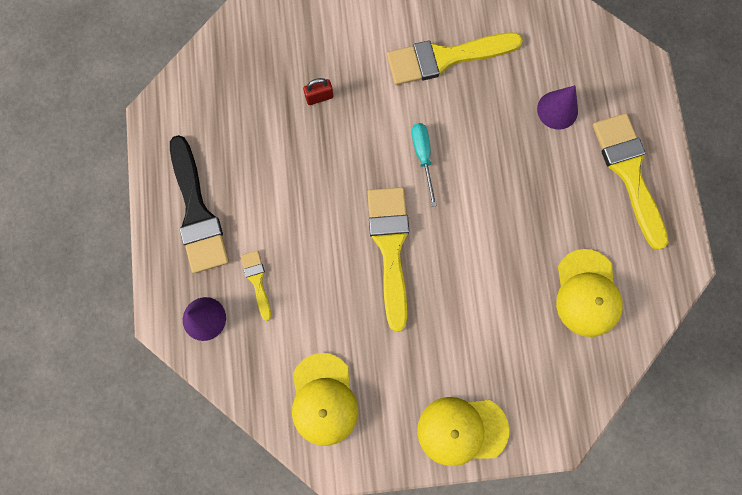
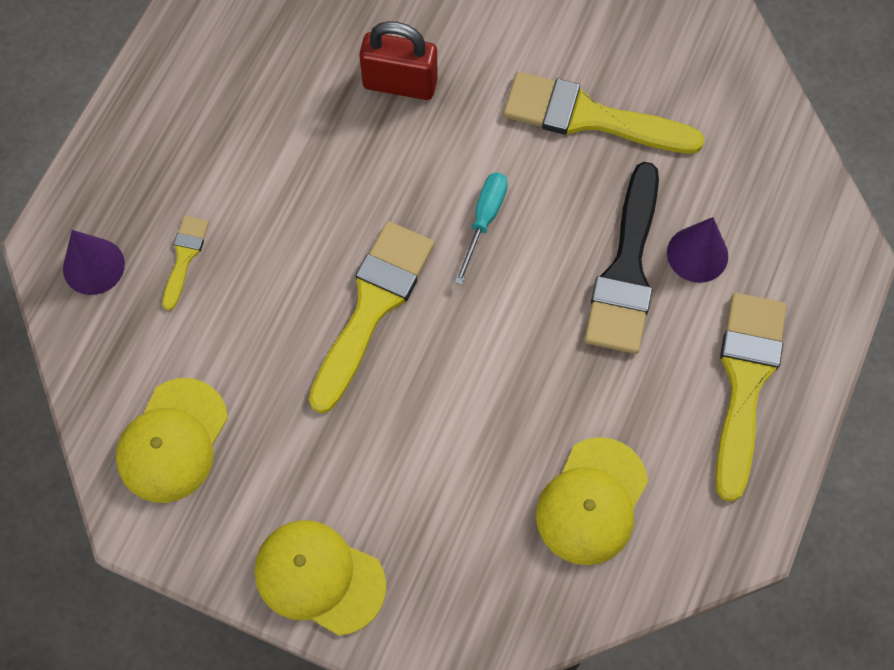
camera: 30 degrees right, 10 degrees down
black brush [170,135,229,273] -> black brush moved to [584,162,659,354]
red padlock [303,78,333,105] -> red padlock [359,21,438,100], size x1.86

